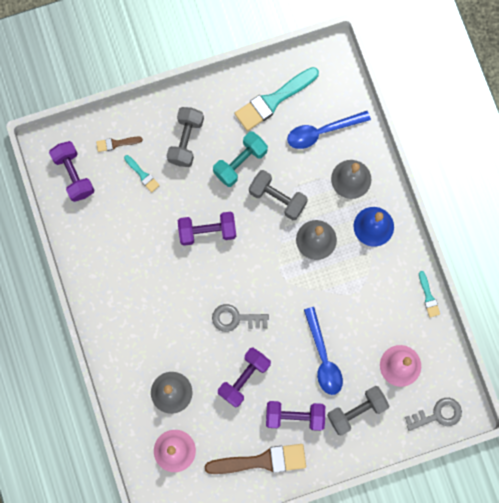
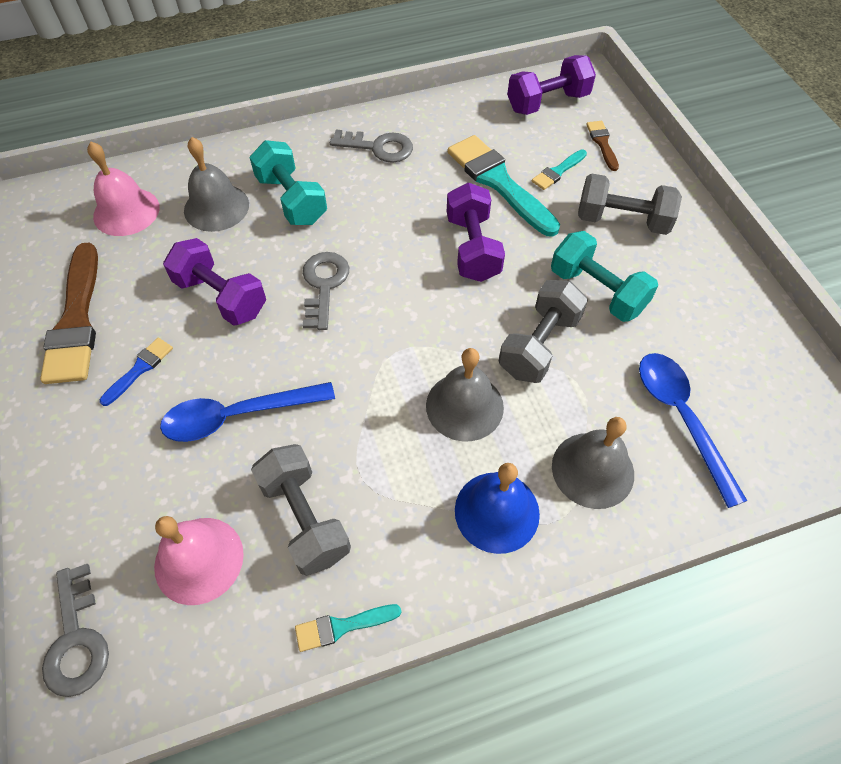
camera: 90 degrees right, 20 degrees down
turquoise brush [235,67,319,131] -> turquoise brush moved to [447,135,560,237]
purple dumbbell [266,401,325,431] -> blue brush [100,338,173,406]
grey dumbbell [327,386,389,435] -> grey dumbbell moved to [251,444,351,576]
none -> turquoise dumbbell [250,140,327,225]
none -> grey key [330,130,413,163]

